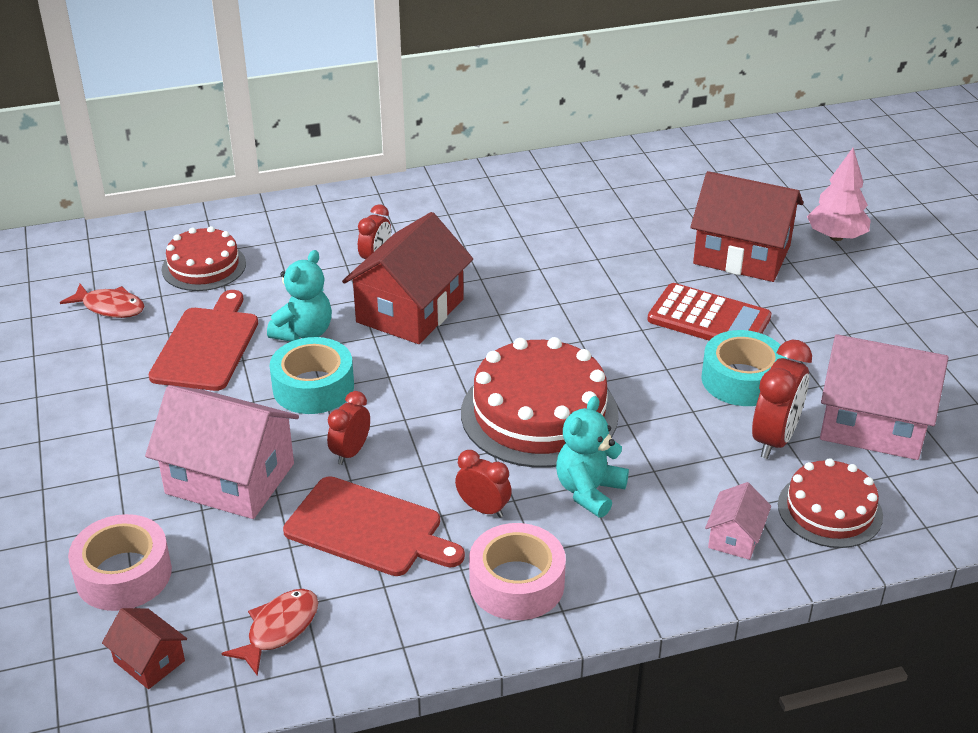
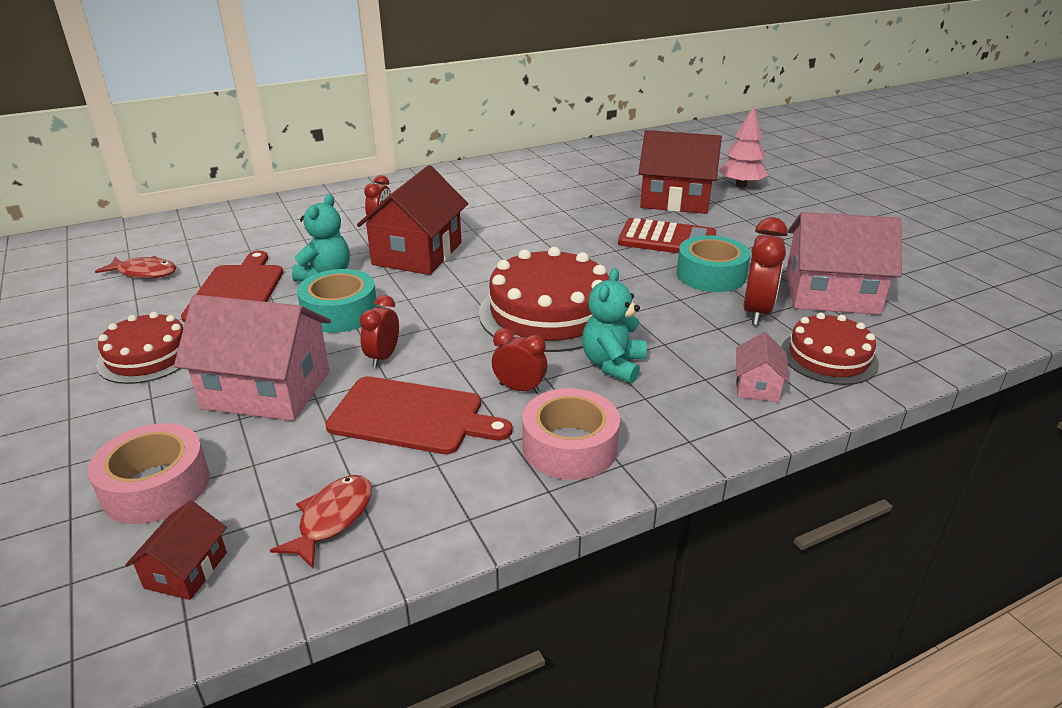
camera: 10 degrees left, 5 degrees down
red house [102,608,187,689] -> red house turned 75 degrees clockwise [125,500,227,600]
red cake [162,226,246,291] -> red cake moved to [96,312,183,384]

